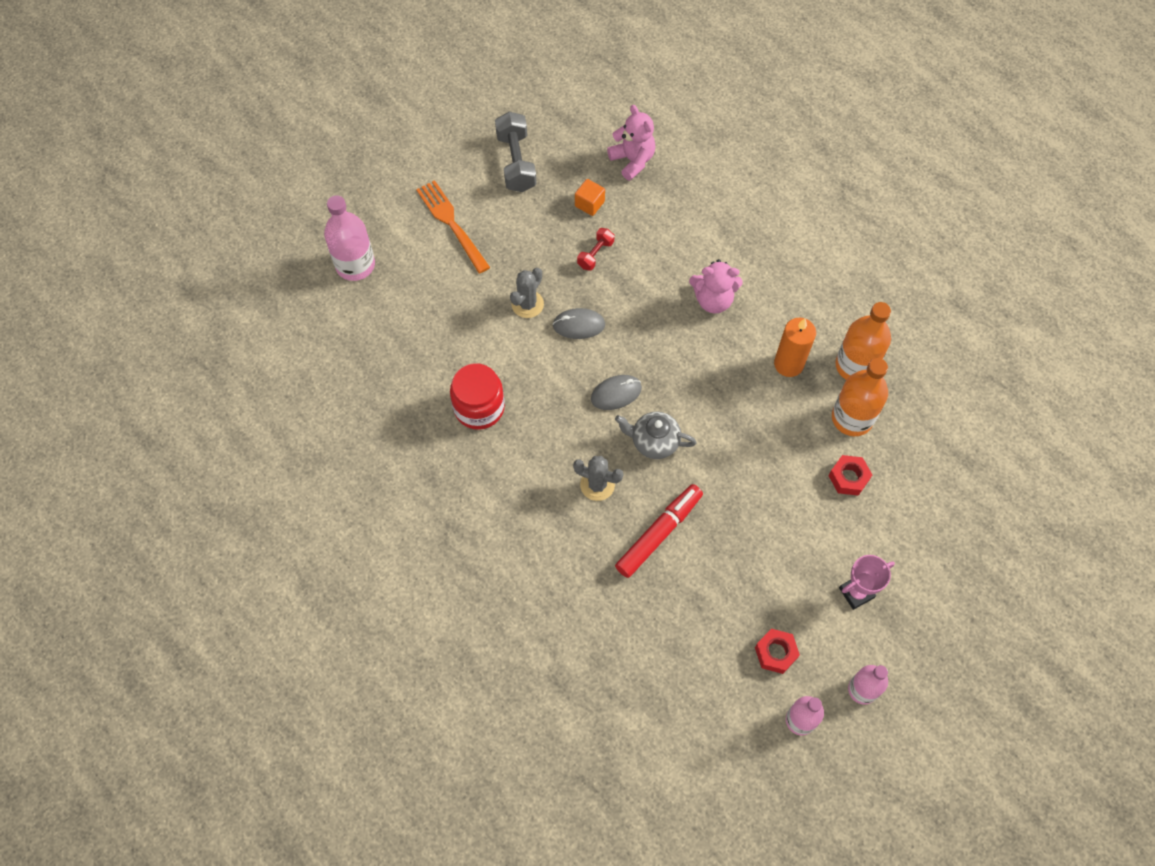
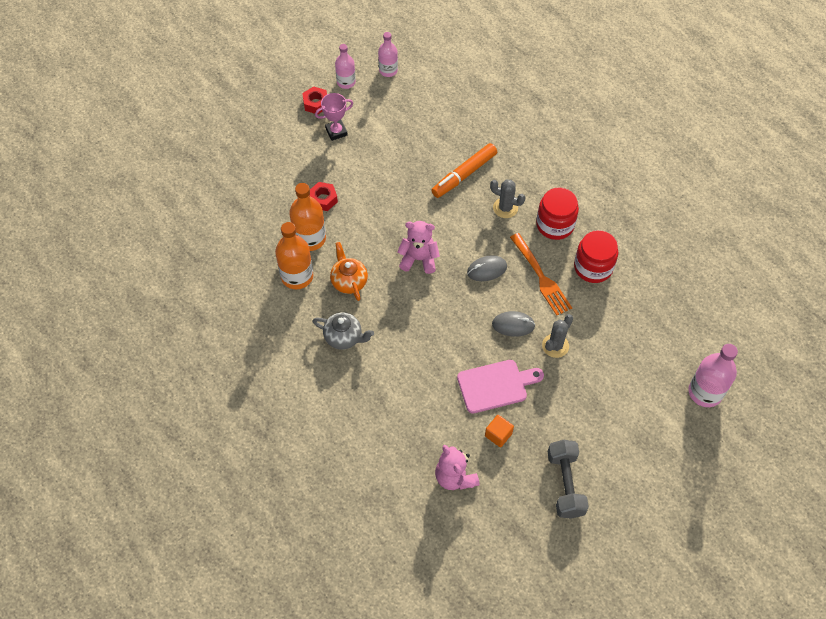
camera: 175 degrees left, 5 degrees down
orange fork [416,180,490,274] -> orange fork moved to [510,233,572,316]
red dumbbell [577,228,614,271] -> pink cutting board [457,360,544,413]
grey teapot [615,412,697,459] -> grey teapot moved to [312,312,374,349]
red marker [615,484,703,578] -> orange marker [431,143,497,198]
pink teddy bear [689,259,743,313] -> pink teddy bear moved to [397,221,440,274]
red nut [755,629,800,674] -> red nut moved to [302,86,327,114]
orange candle [774,318,816,377] -> orange teapot [330,242,368,301]
none -> red jar [536,188,579,240]

